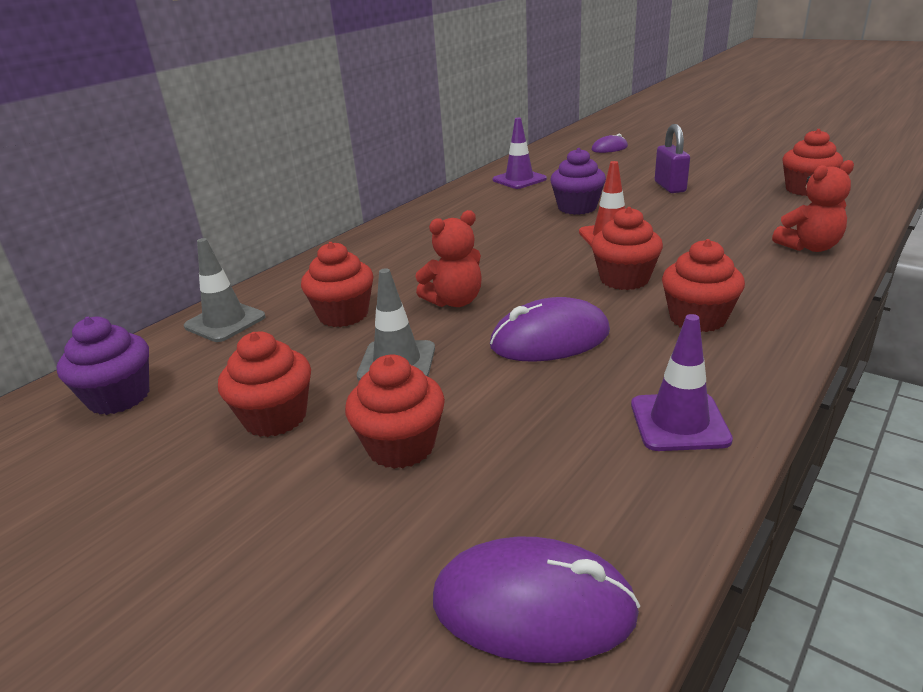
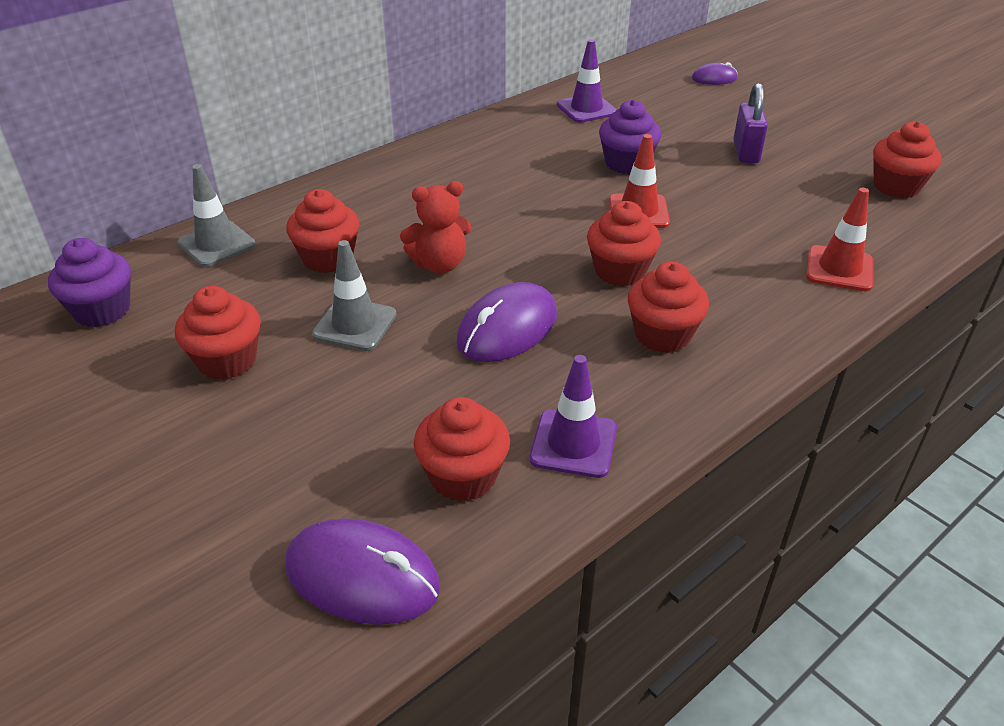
camera: 10 degrees right, 10 degrees up
red cupcake [345,355,445,469] -> red cupcake moved to [413,397,510,502]
purple mouse [490,297,610,362] -> purple mouse turned 45 degrees counterclockwise [456,282,557,362]
red teddy bear [772,160,854,252] -> red traffic cone [806,188,873,291]

